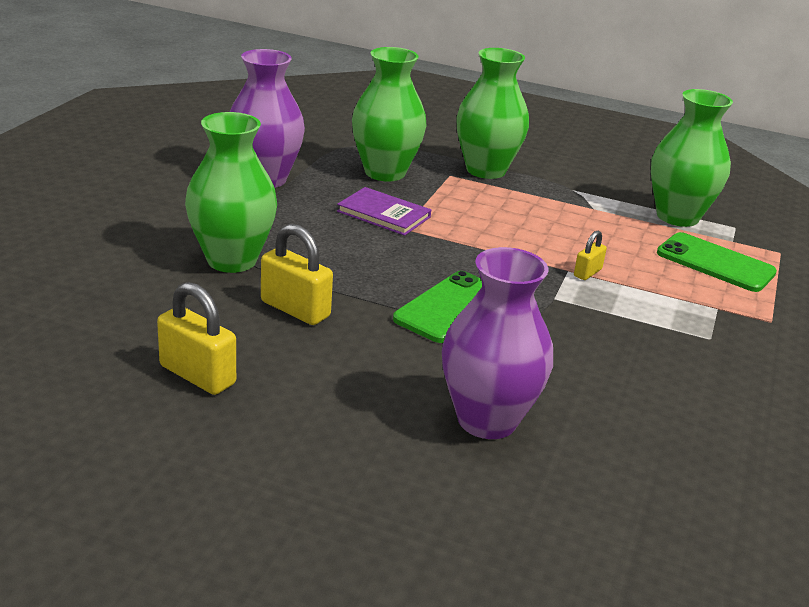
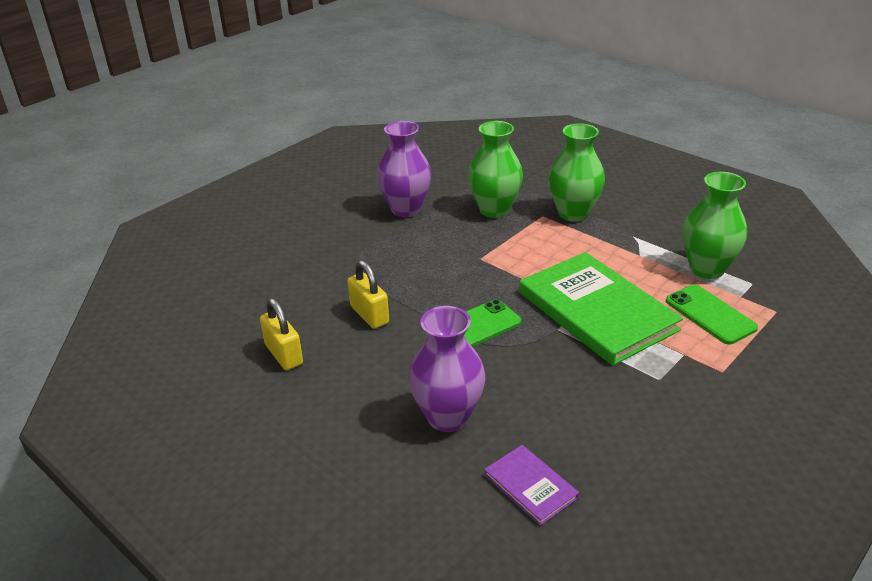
camera: 25 degrees right, 5 degrees up
green vase [185,112,277,273] -> none
purple book [337,187,431,236] -> purple book moved to [484,445,579,526]
yellow padlock [574,231,607,280] -> green book [519,252,683,366]

